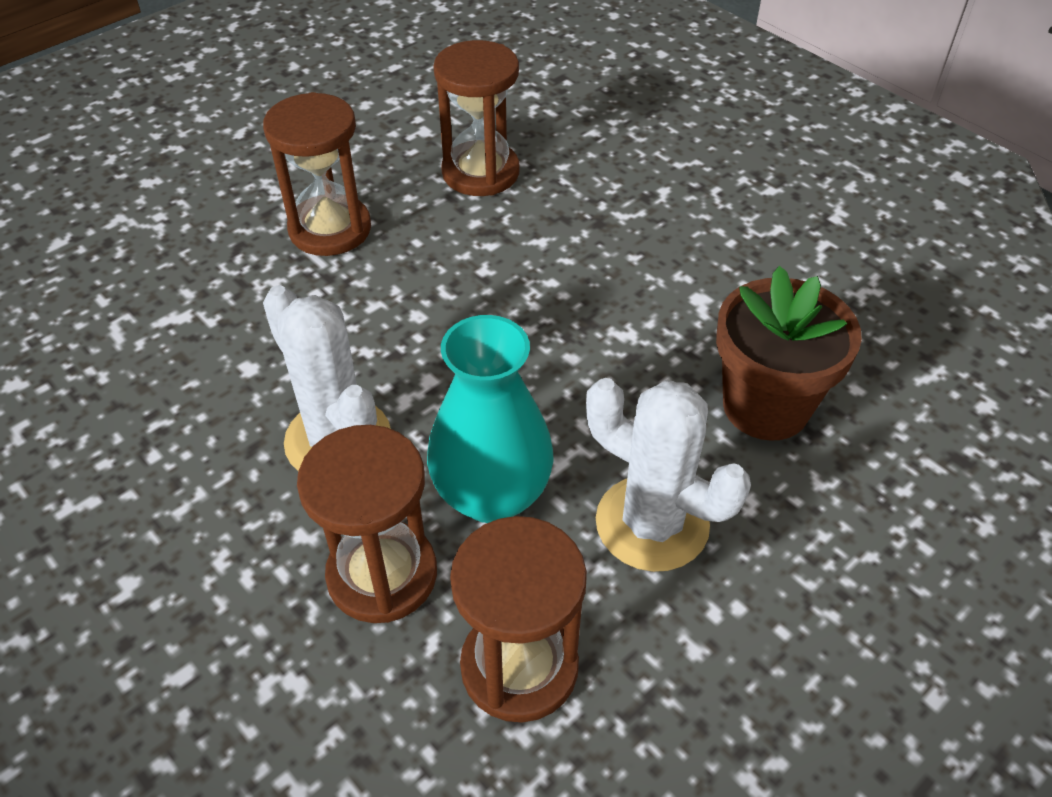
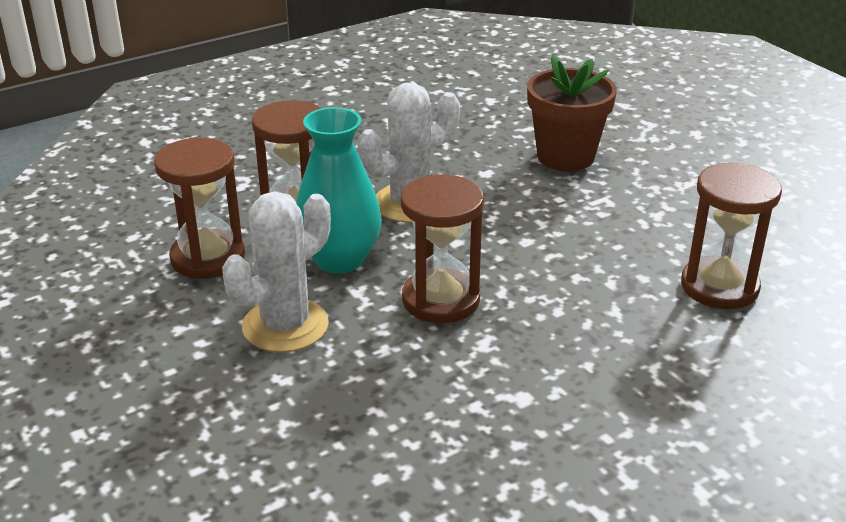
camera: 100 degrees right, 15 degrees down
brown hourglass [263,92,371,256] -> brown hourglass moved to [401,174,484,323]
brown flower pot [716,266,862,441] -> brown flower pot moved to [527,55,617,171]

